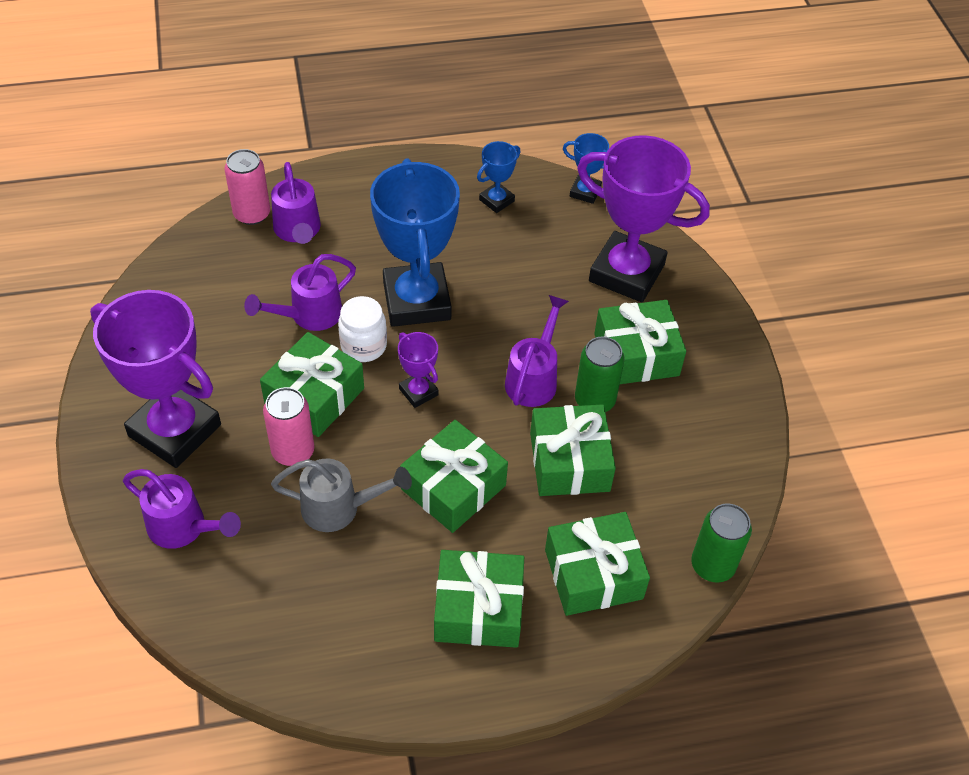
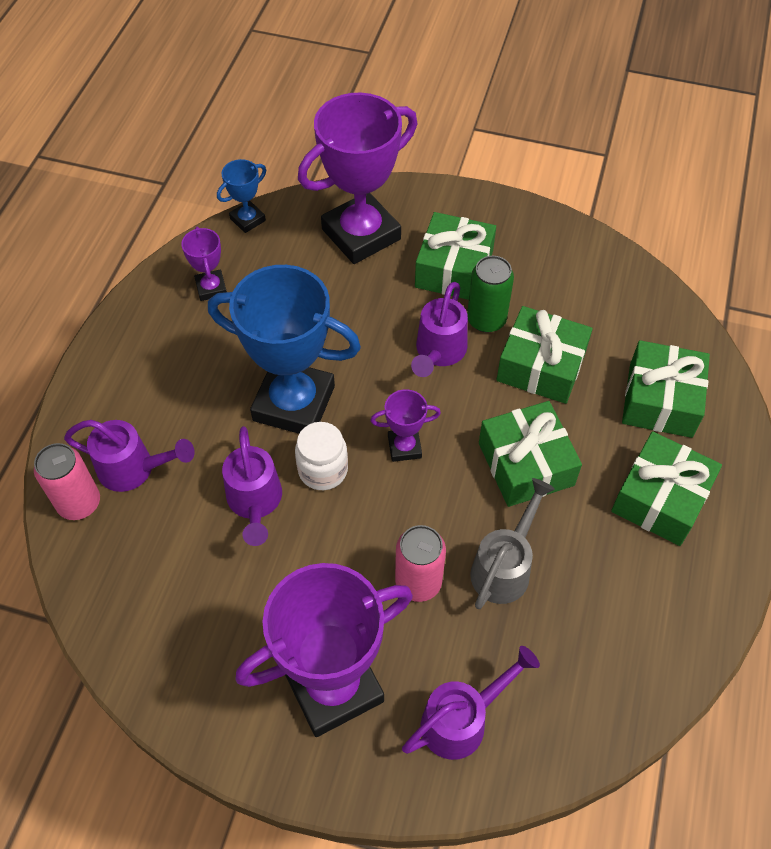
camera: 60 degrees left, 5 degrees up
green gift [260,332,364,437] -> none
blue trophy [477,141,521,213] -> purple trophy [181,227,227,301]
purple watering can [505,295,569,407] -> purple watering can turned 120 degrees counterclockwise [411,282,468,377]
green can [691,503,752,583] -> none

